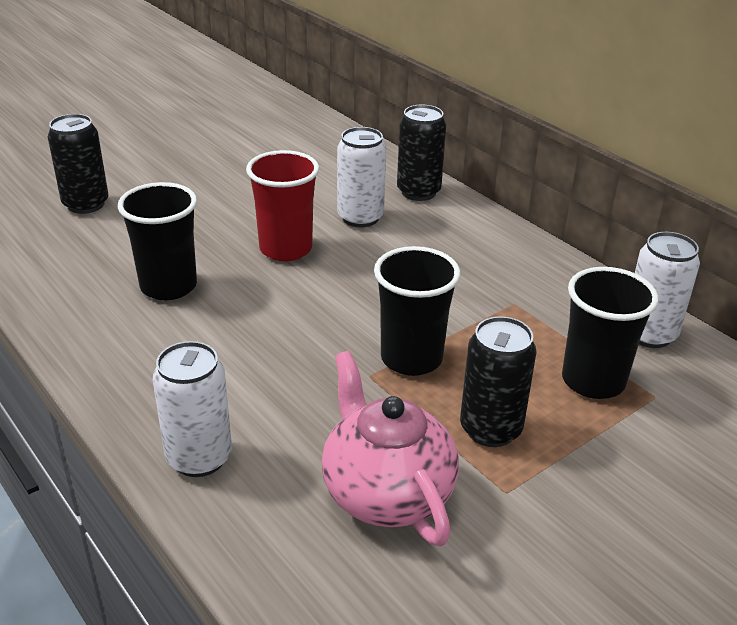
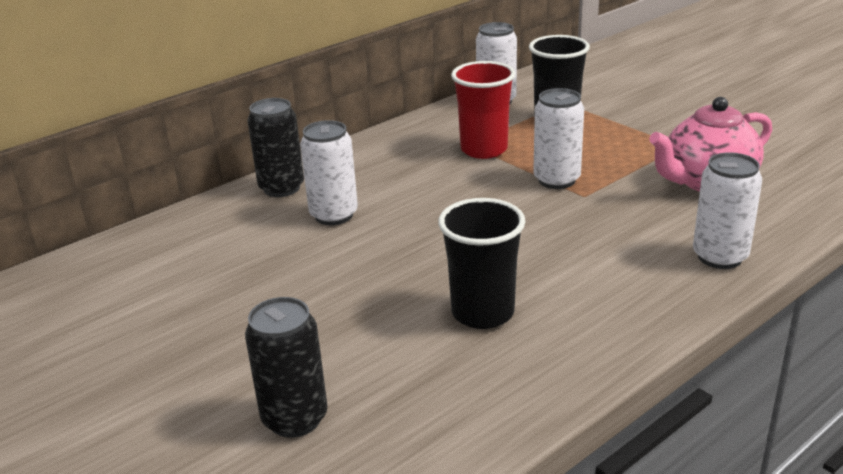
camera: 90 degrees left, 5 degrees down
red cup [246,150,319,261] -> red cup moved to [451,61,515,159]
black cup [374,246,460,376] -> white can [533,88,584,189]
black can [460,316,537,447] -> none

